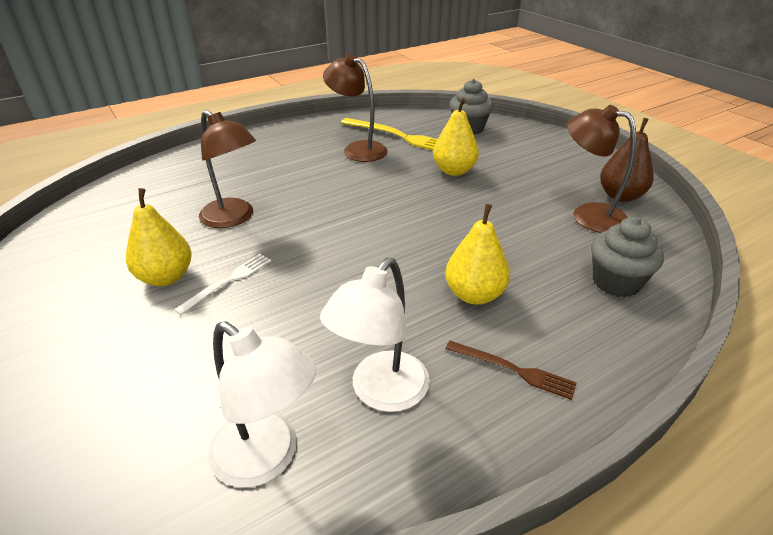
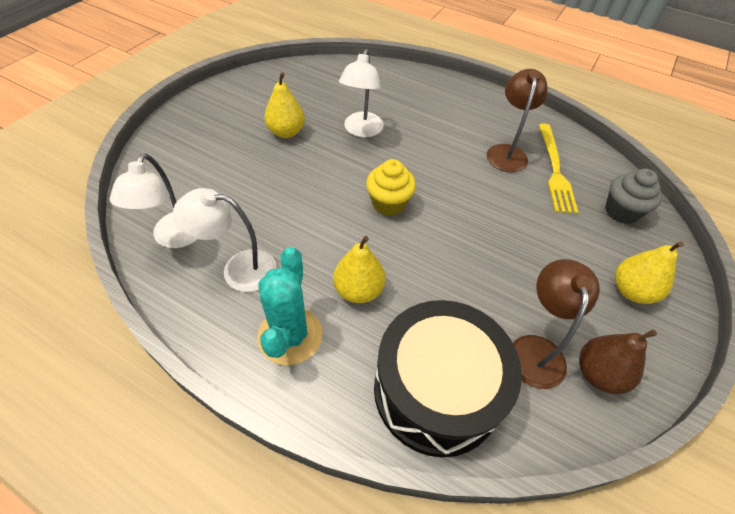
camera: 60 degrees right, 15 degrees up
white fork [174,254,271,315] -> none
brown lamp [199,110,256,228] -> white lamp [339,49,384,137]
yellow pear [433,98,479,176] -> yellow pear moved to [615,241,684,304]
brown fork [446,341,577,400] -> turquoise cactus [257,247,323,365]
grey cupcake [591,217,664,297] -> black drum [374,300,522,457]
none -> yellow cupcake [366,159,416,216]

